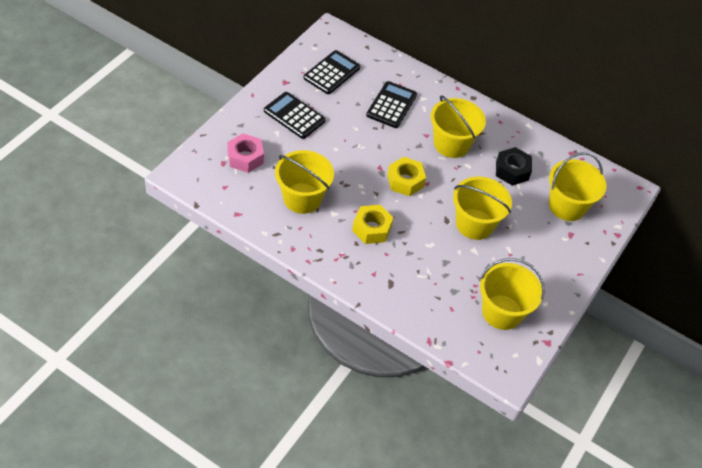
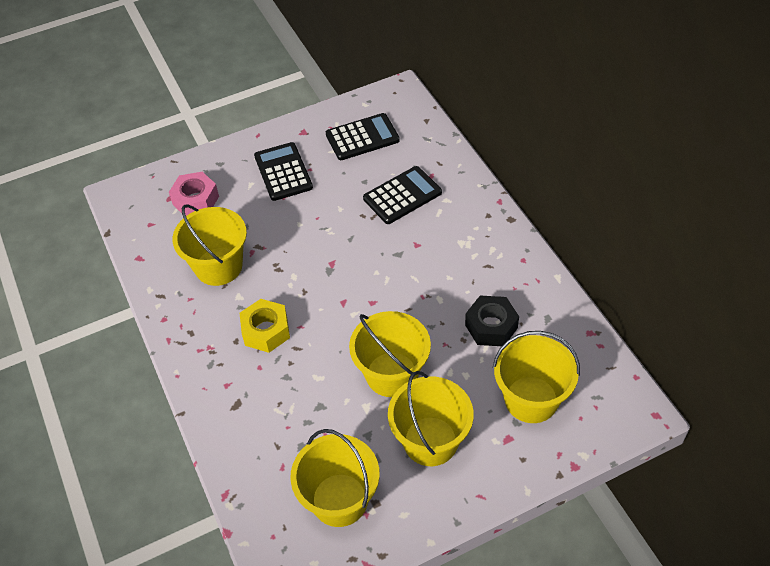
camera: 40 degrees right, 0 degrees up
yellow nut [387,157,426,196] -> none
yellow bucket [431,95,486,158] -> yellow bucket moved to [388,371,474,466]

